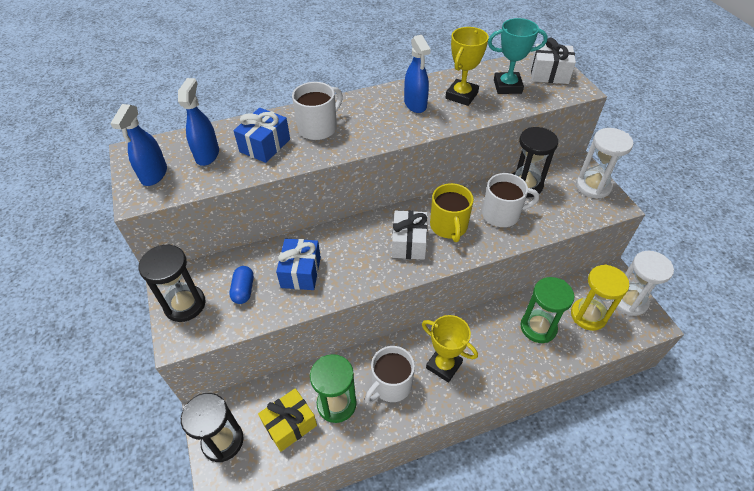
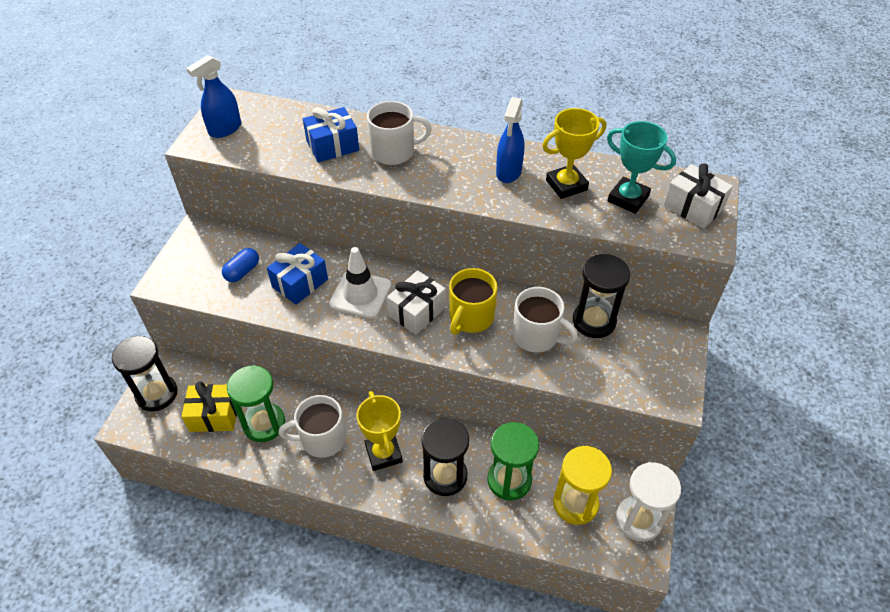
camera: 35 degrees right, 0 degrees up
black hourglass [139,245,206,322] -> black hourglass moved to [421,418,469,496]
blue spray bottle [178,78,219,166] -> none
white hourglass [576,128,633,199] -> none
none -> white traffic cone [329,247,392,319]

